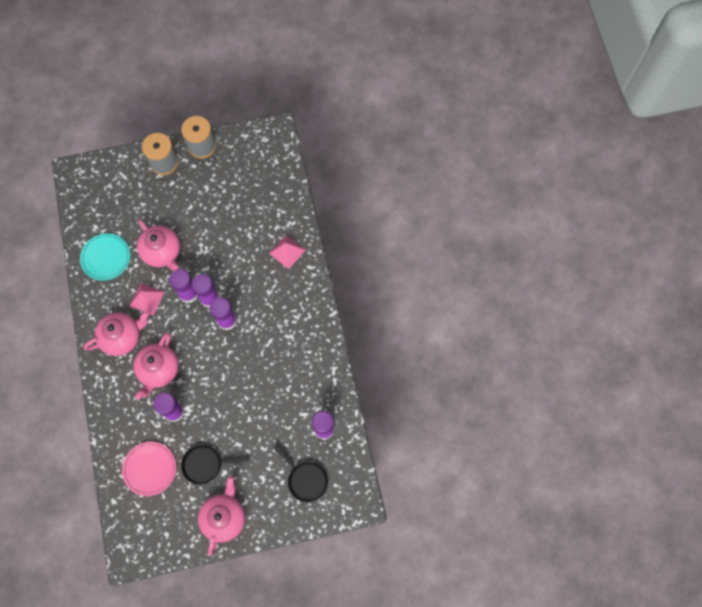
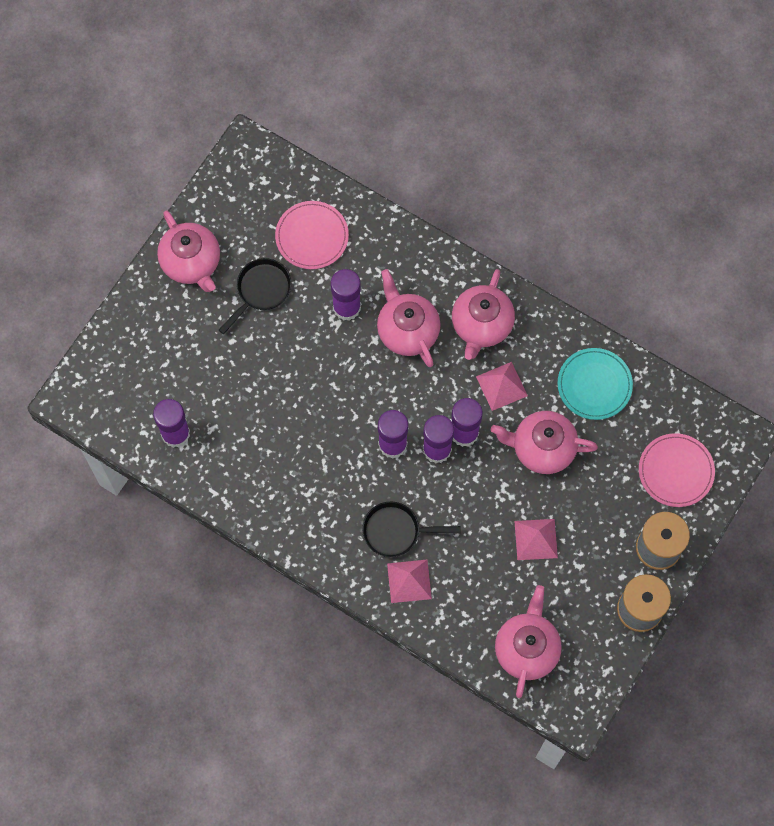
camera: 135 degrees right, 0 degrees up
black pan [273,444,328,502] -> black pan moved to [362,502,460,557]
none -> pink teapot [495,585,562,698]
none -> pink pyramid [514,519,558,560]
none -> pink plate [639,433,715,507]

